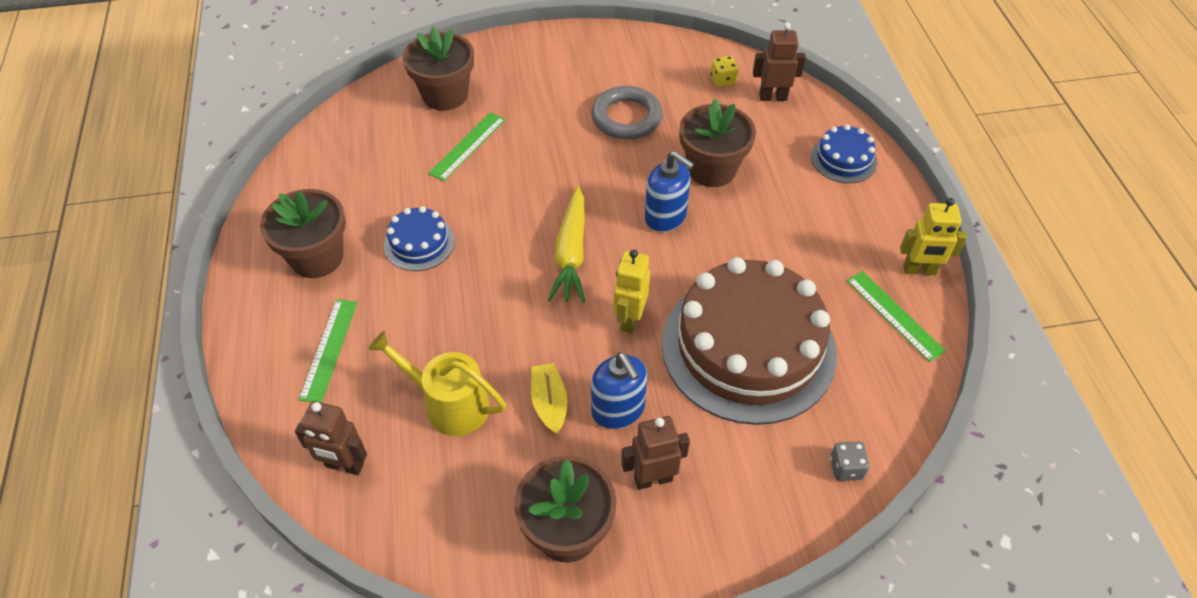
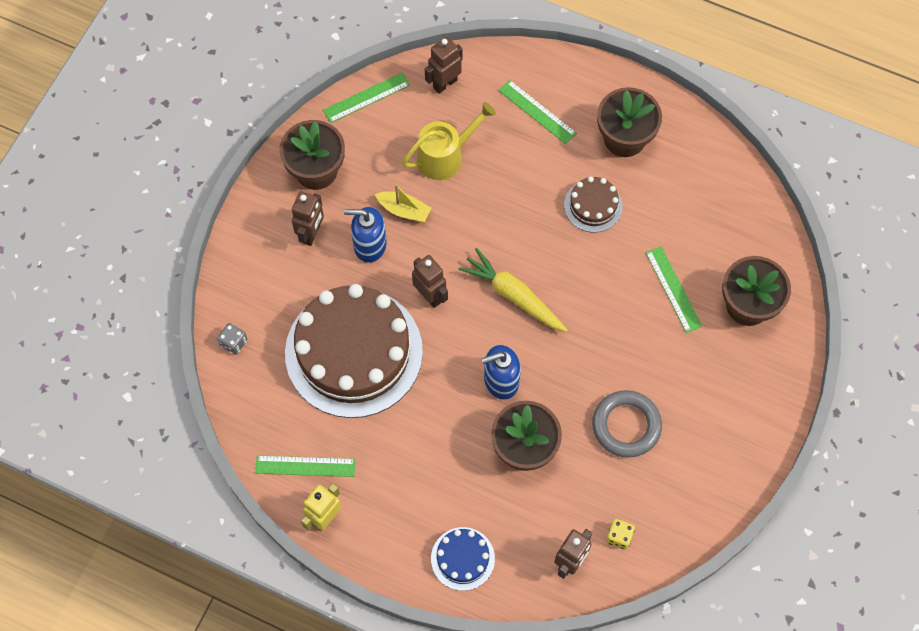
camera: 125 degrees right, 15 degrees up
blue cake [384,206,455,271] -> brown cake [564,176,623,233]
yellow robot [614,249,650,334] -> brown robot [412,255,448,308]
none -> green ruler [323,72,410,123]

